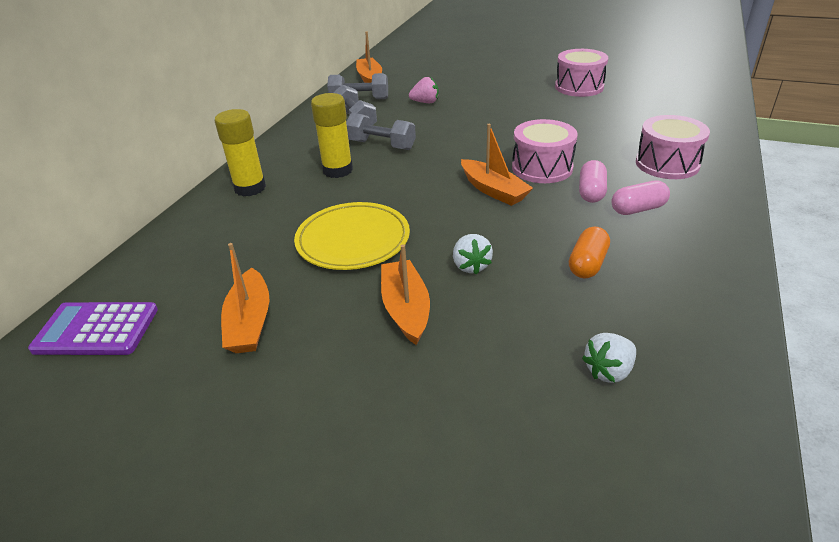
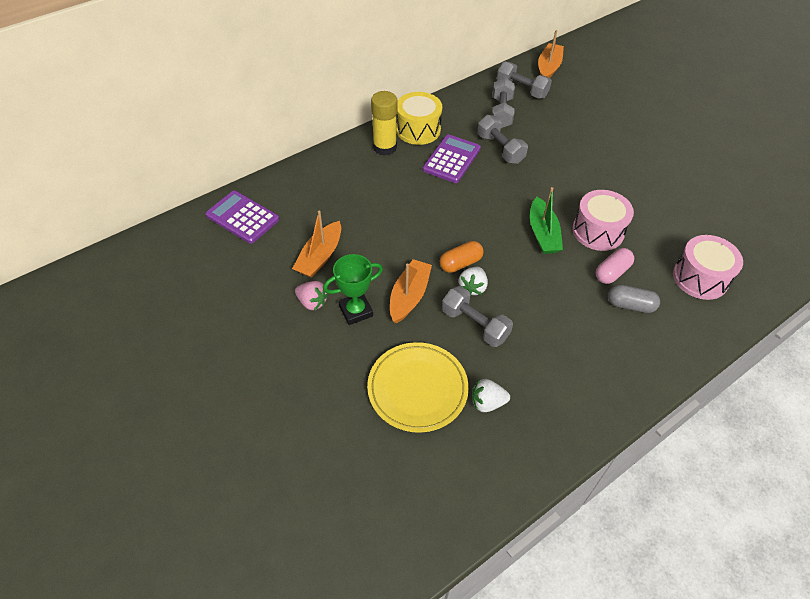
camera: 30 degrees right, 15 degrees up
yellow plate [294,202,410,270] -> yellow plate moved to [367,342,469,433]
yellow glue stick [311,93,353,178] -> purple calculator [423,134,481,183]
pink strawberry [409,77,439,103] -> pink strawberry moved to [295,281,328,310]
orange boat [461,124,533,206] -> green boat [530,187,563,254]
pink drum [555,49,608,97] -> none
orange capsule [569,227,610,279] -> orange capsule moved to [440,241,484,273]
pink capsule [611,181,670,215] -> grey capsule [608,284,660,313]
none -> green trophy [323,254,383,325]
none -> yellow drum [396,92,442,145]
none -> grey dumbbell [442,286,513,347]

